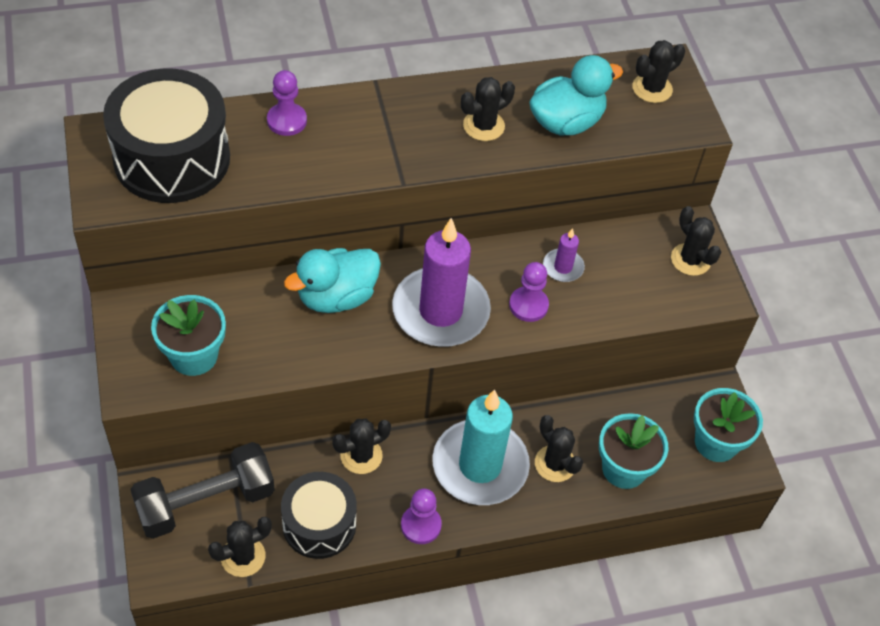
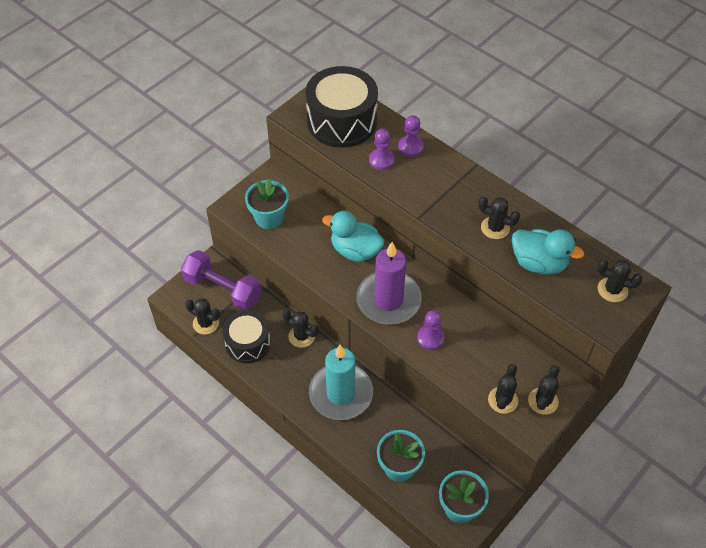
camera: 60 degrees right, 0 degrees up
black dumbbell [130,442,275,539] -> purple dumbbell [181,250,262,311]
purple pawn [401,488,442,544] -> purple pawn moved to [369,128,395,170]
black cactus [535,415,583,482] -> black cactus moved to [488,364,518,414]
purple candle [543,228,585,282] -> none

